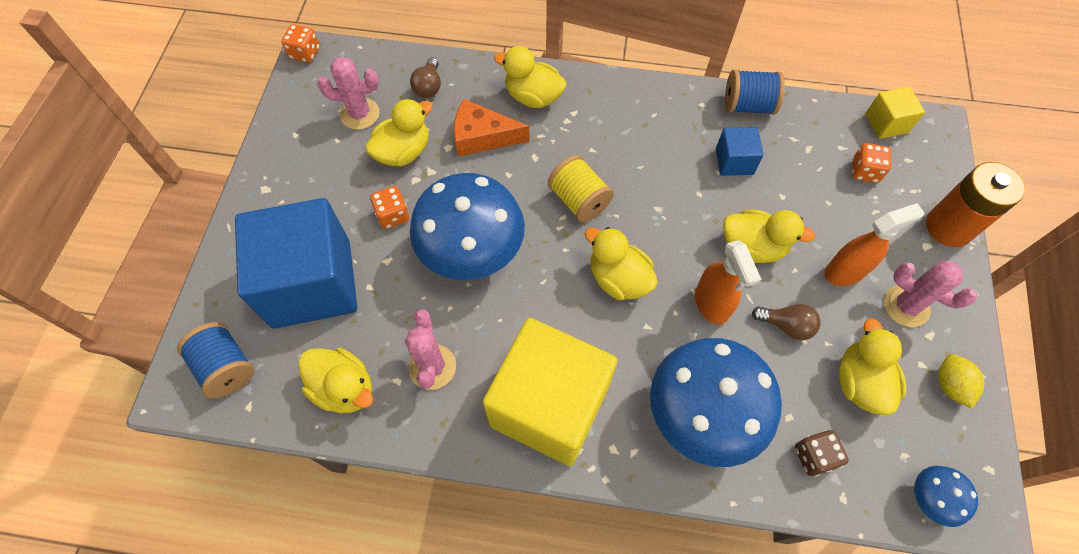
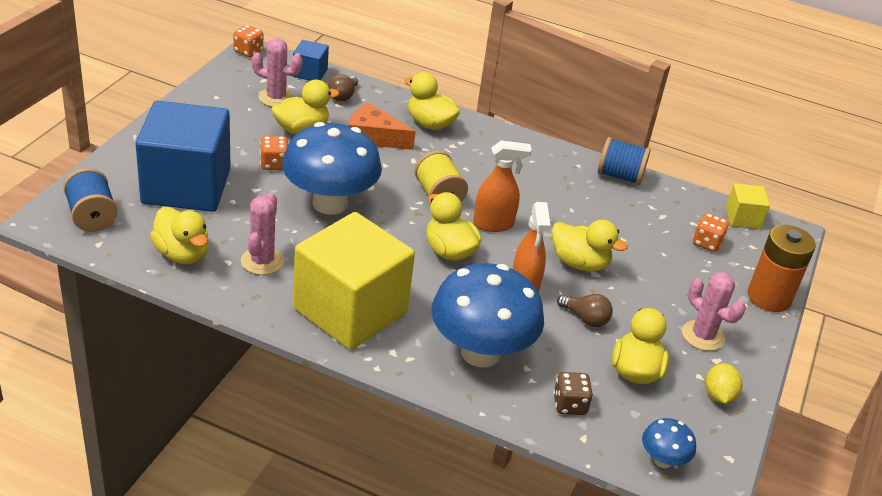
camera: 10 degrees right, 25 degrees down
blue cube [716,127,764,176] -> blue cube moved to [293,40,329,81]
orange spray bottle [824,203,925,286] -> orange spray bottle moved to [473,141,532,232]

